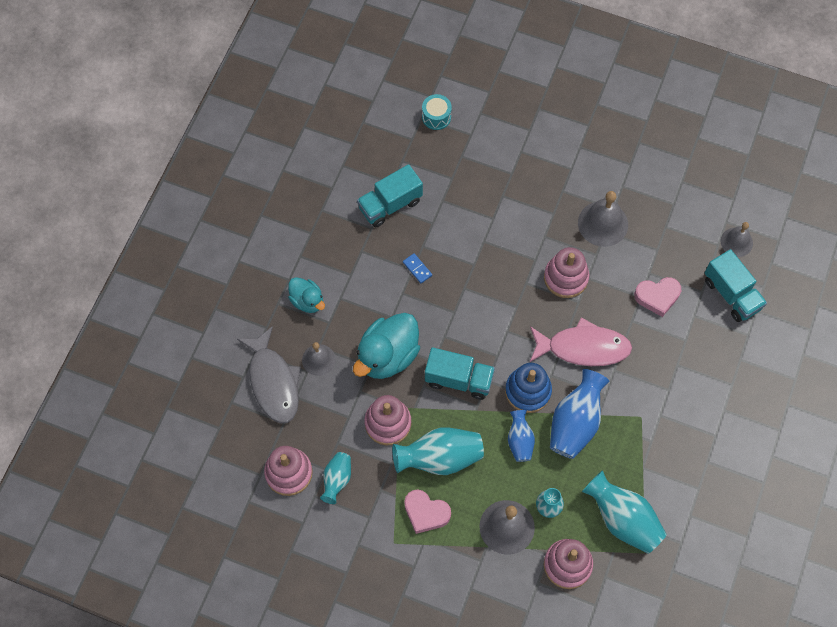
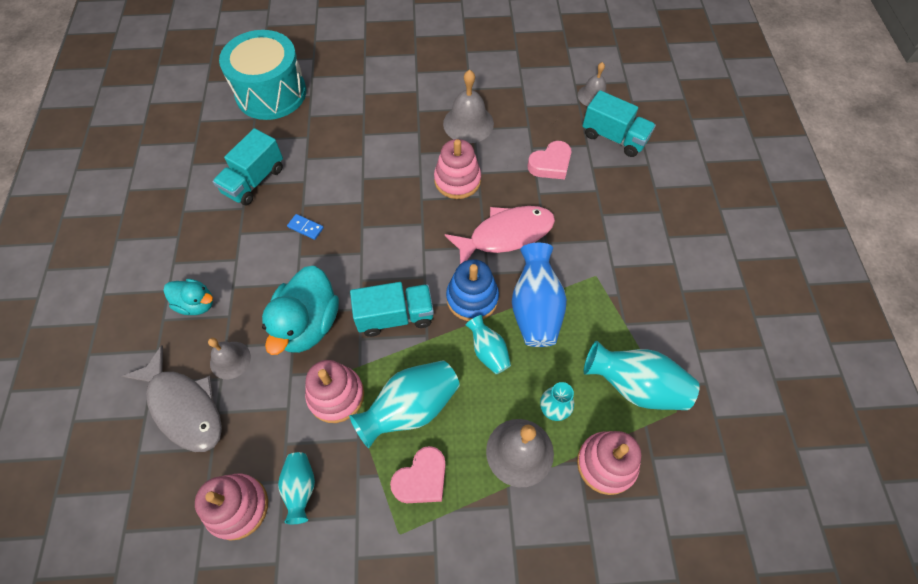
camera: 25 degrees left, 5 degrees down
pink heart [404,490,451,534] -> pink heart turned 45 degrees counterclockwise [390,446,446,503]
turquoise drum [422,94,452,130] -> turquoise drum [219,30,306,120], size x2.37
blue vase [508,410,535,462] -> turquoise vase [466,315,511,374]

